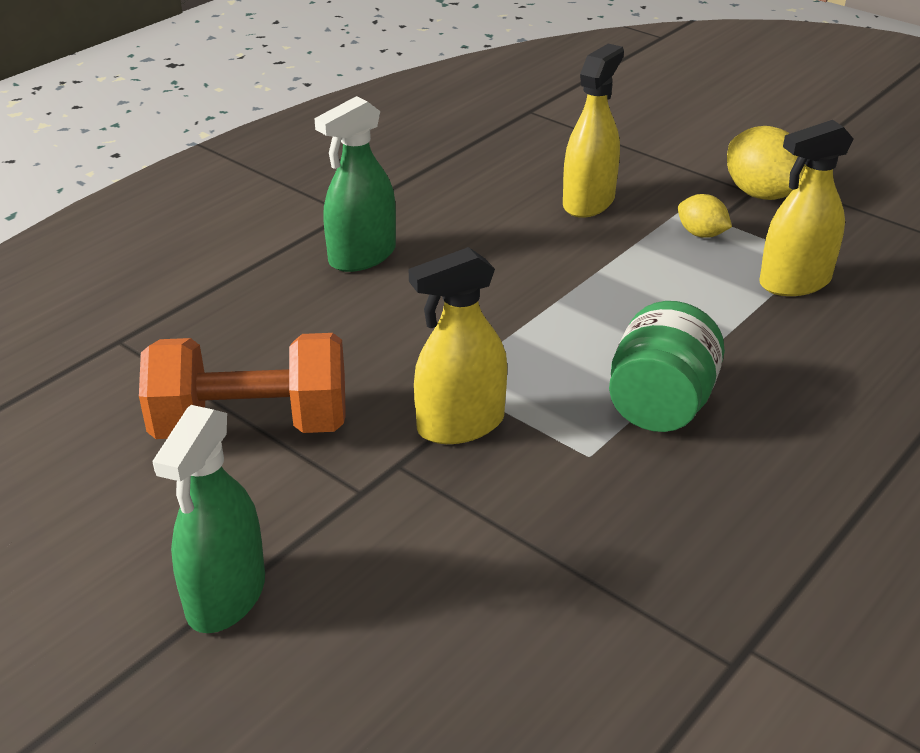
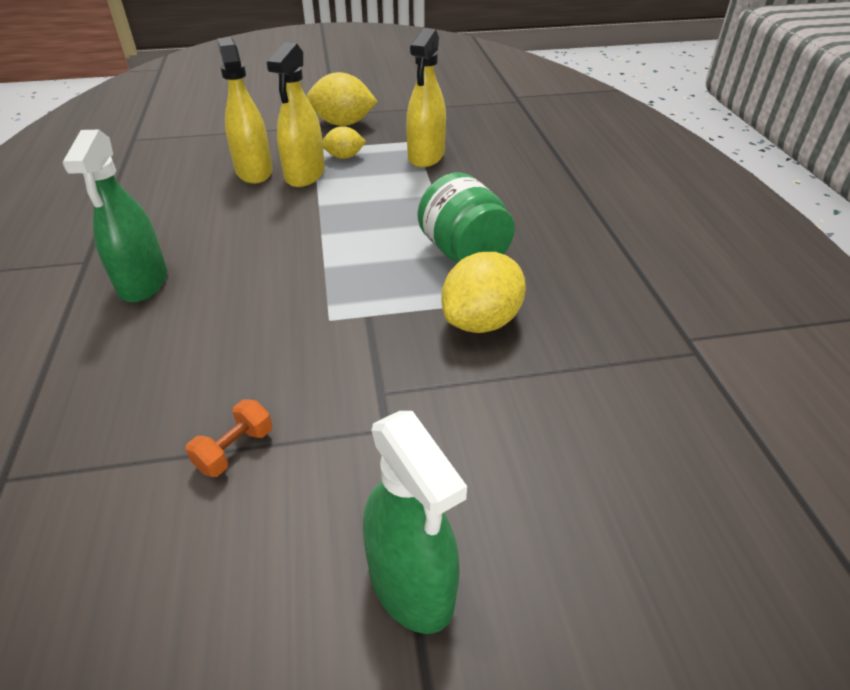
camera: 50 degrees left, 5 degrees up
orange dumbbell [139,333,346,439] -> orange dumbbell [185,400,272,477], size x0.41
yellow spray bottle [409,247,507,444] -> yellow spray bottle moved to [267,42,325,187]
none -> yellow lemon [441,252,526,333]

